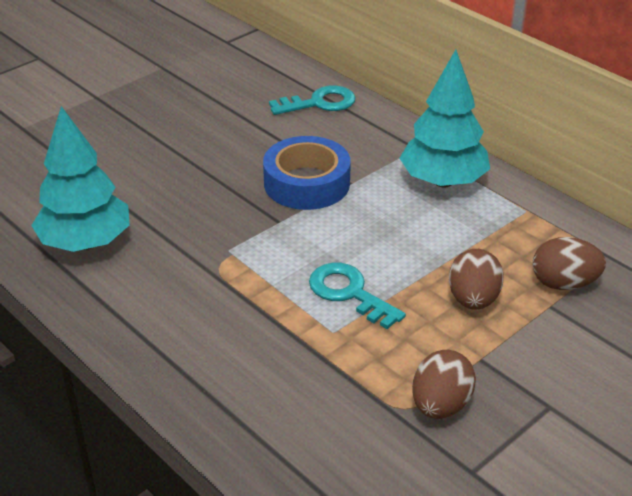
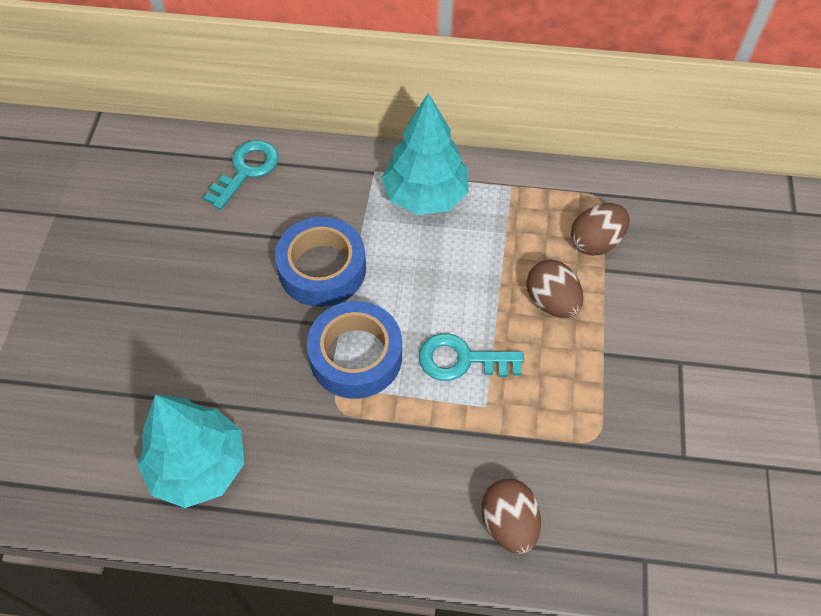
camera: 40 degrees left, 20 degrees up
brown egg [412,350,476,419] -> brown egg moved to [481,479,541,554]
none -> blue tape [307,301,402,399]

